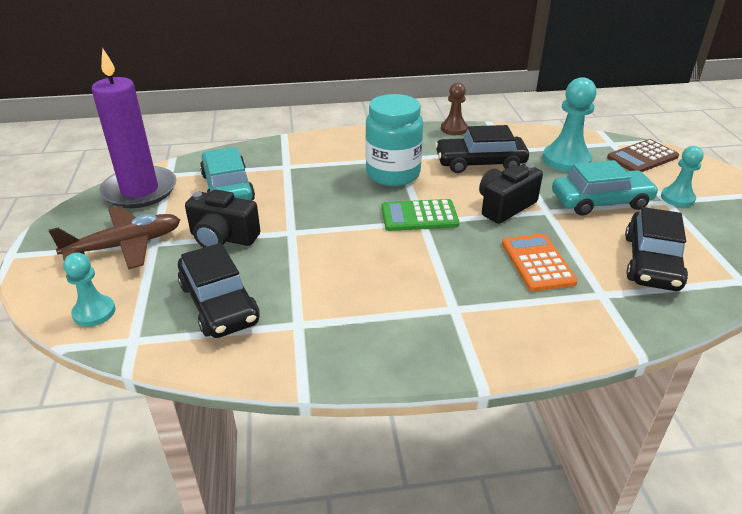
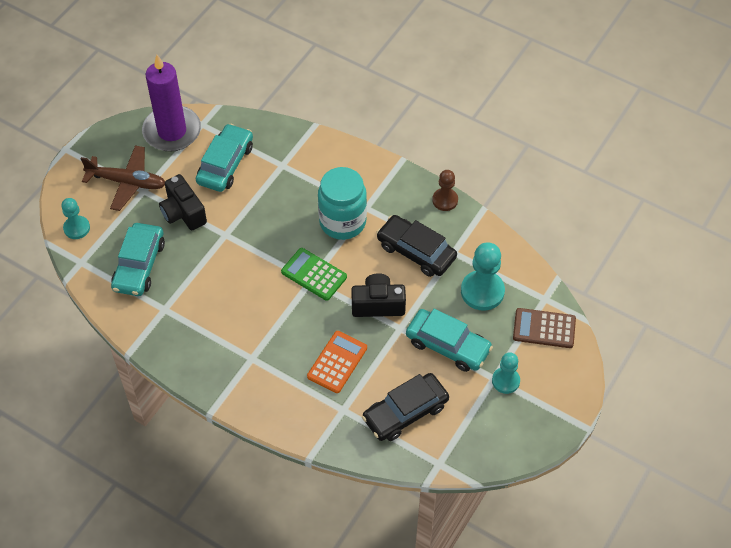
camera: 40 degrees right, 20 degrees up
black car [178,243,260,338] -> turquoise car [111,223,165,296]

